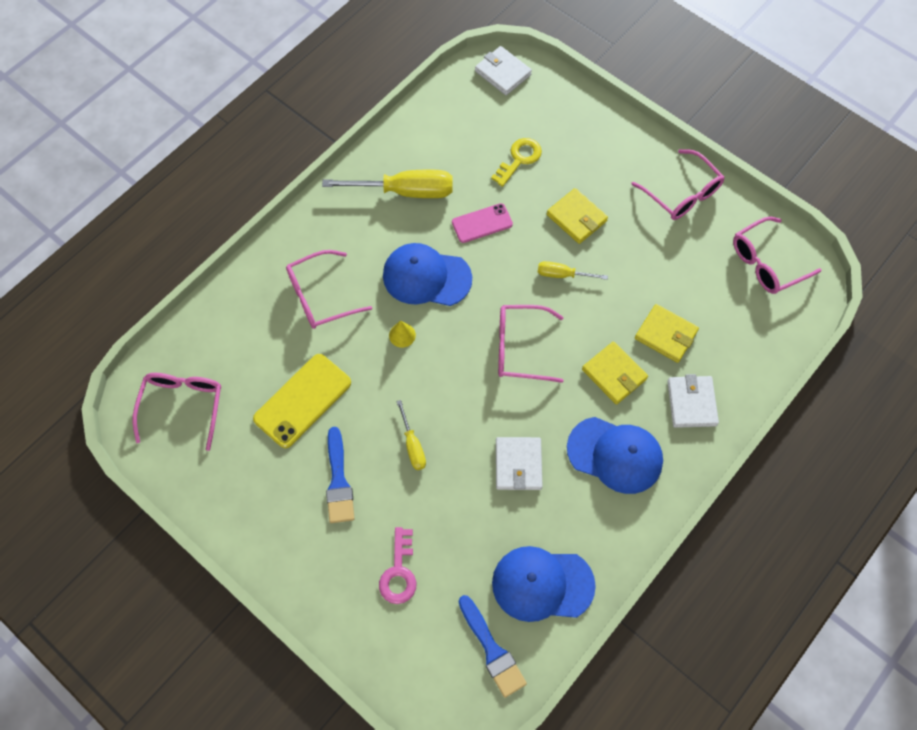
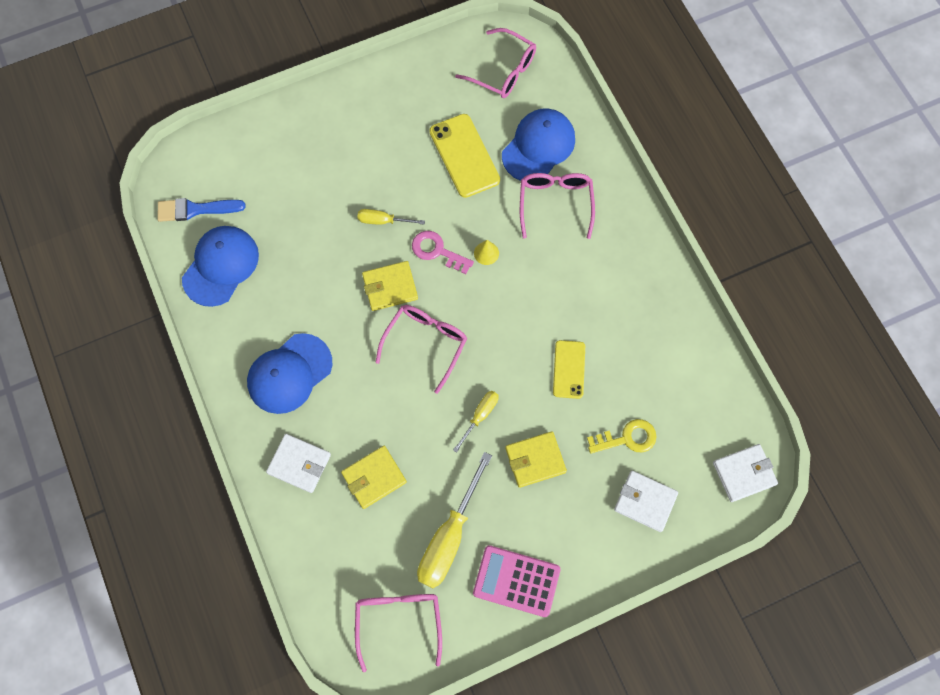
camera: 115 degrees right, 5 degrees up
yellow screwdriver [322,170,453,198] -> yellow screwdriver moved to [417,452,492,588]
blue brush [326,427,354,523] -> none
pink key [379,527,416,604] -> pink key moved to [412,231,474,274]
blue cap [383,243,472,306] -> blue cap moved to [502,109,575,181]
pink phone [452,203,513,243] -> yellow phone [553,340,585,399]
yellow key [491,138,542,187] -> yellow key turned 75 degrees counterclockwise [587,419,657,453]
white wallet [496,437,542,490] -> white wallet moved to [614,471,678,532]
yellow wallet [582,342,648,405] -> yellow wallet moved to [362,261,418,311]
pink glasses [631,149,725,220] -> pink calculator [473,545,560,617]

